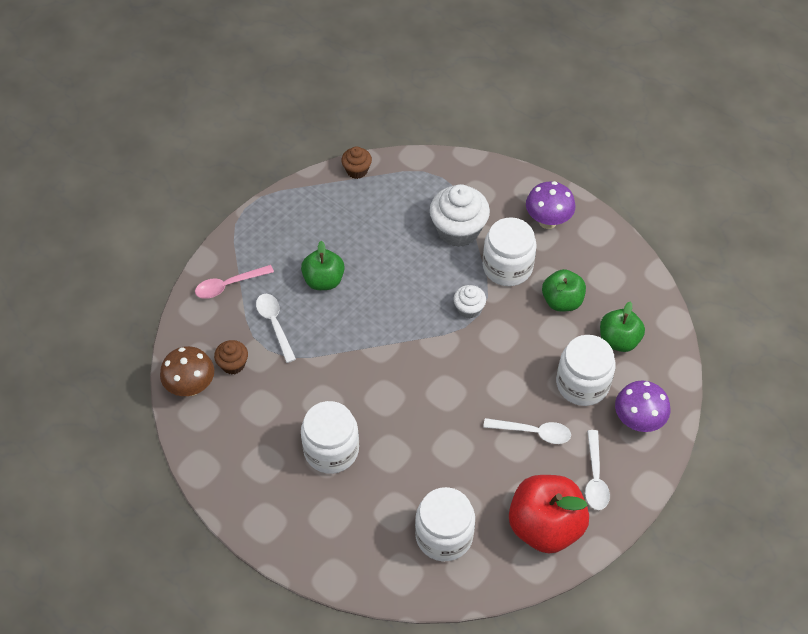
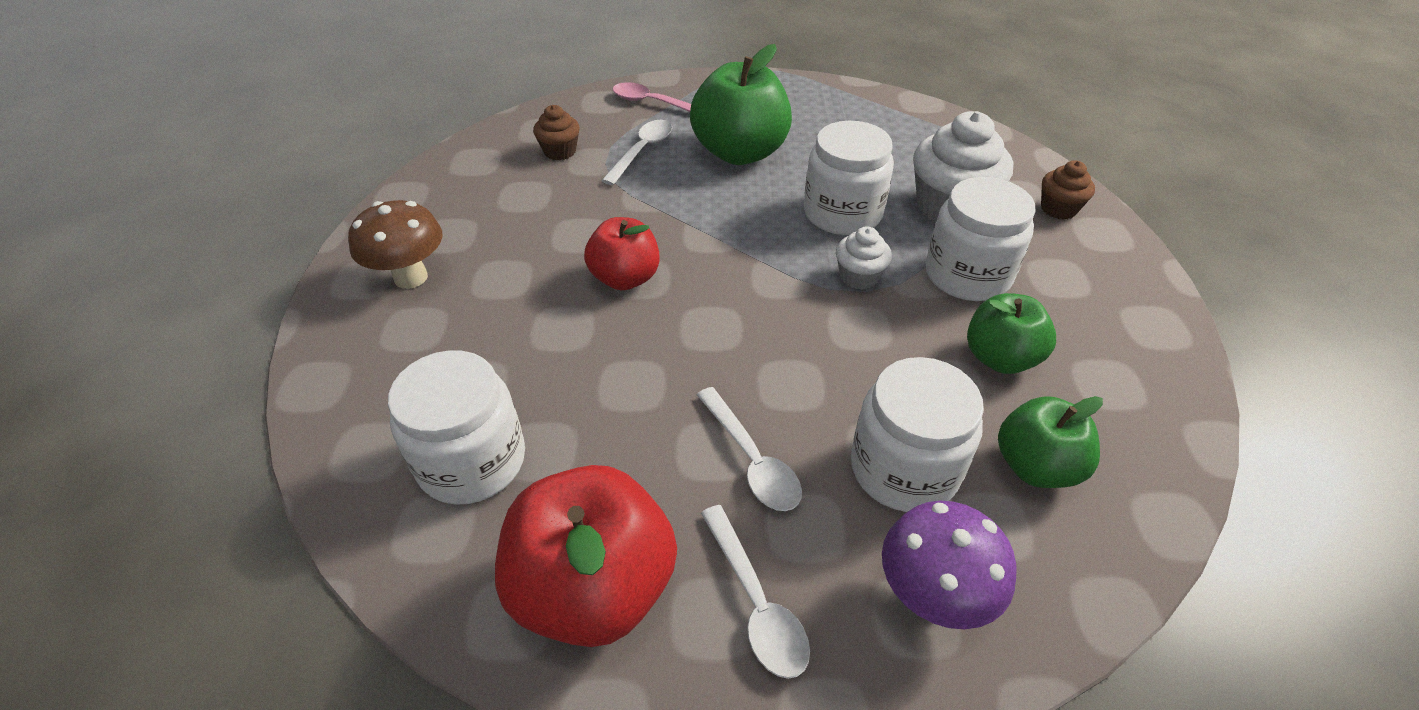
camera: 50 degrees right, 10 degrees down
brown mushroom [160,346,214,396] -> brown mushroom moved to [348,200,443,289]
green apple [301,241,345,290] -> green apple [690,44,792,165], size x1.62
white jar [301,401,359,474] -> white jar moved to [804,121,894,235]
brown cupcake [341,146,372,179] -> brown cupcake moved to [1041,160,1095,220]
purple mushroom [526,181,575,229] -> none
white spoon [585,430,610,510] -> white spoon turned 75 degrees counterclockwise [701,505,810,679]
none -> red apple [584,217,660,290]

